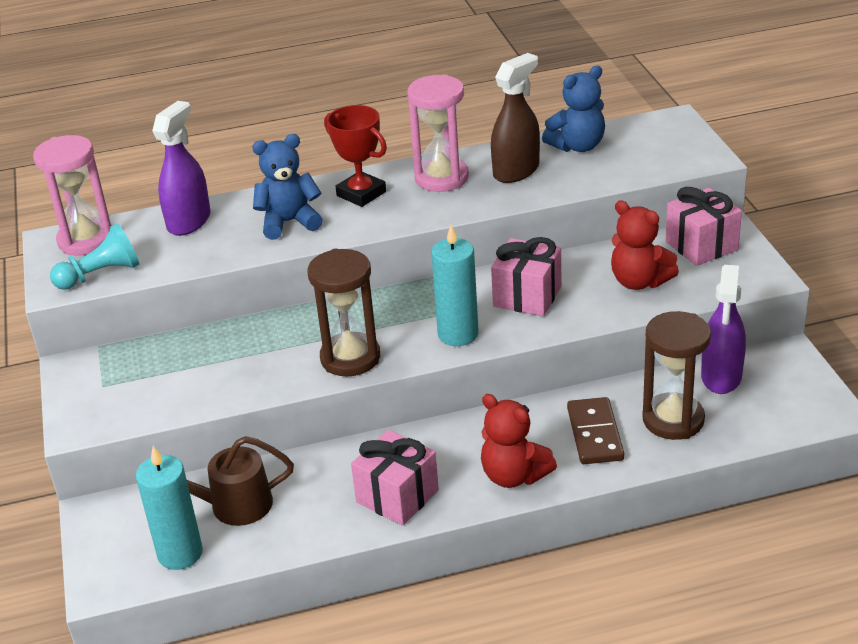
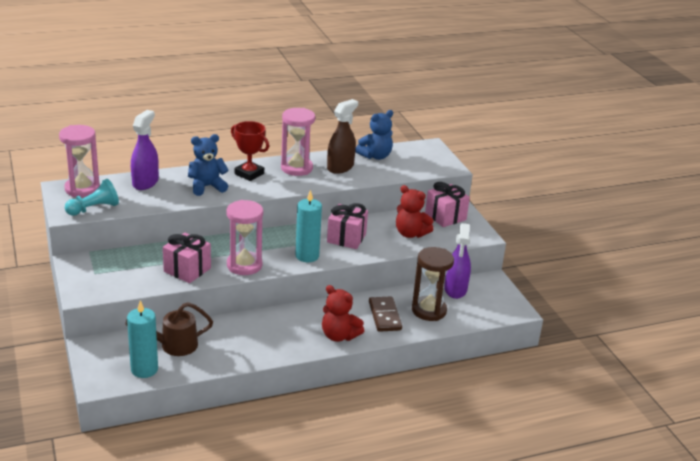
camera: 10 degrees left, 5 degrees down
brown hourglass [308,249,380,376] -> pink hourglass [226,200,263,275]
pink gift [351,430,439,526] -> pink gift moved to [163,233,211,283]

